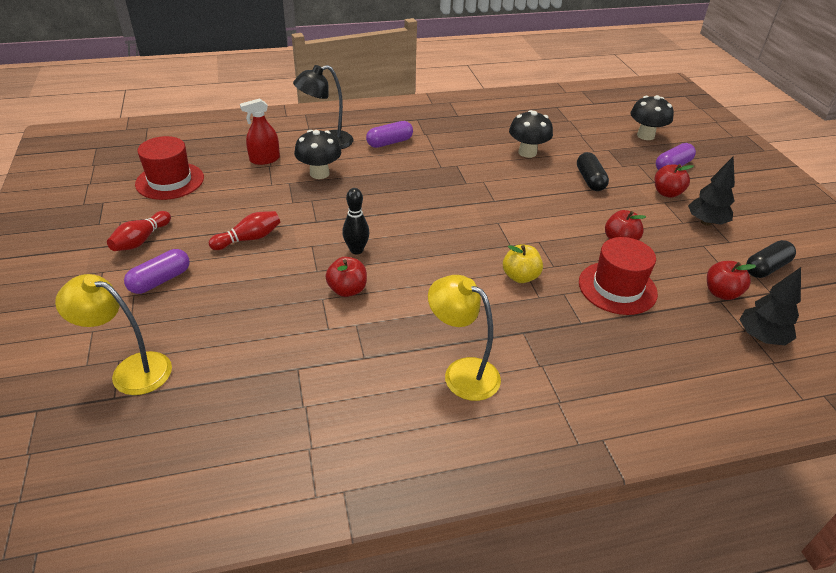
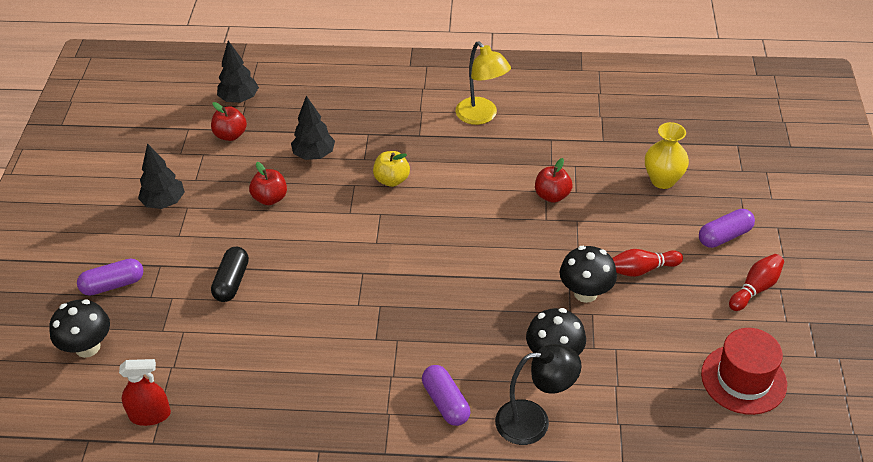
camera: 160 degrees left, 5 degrees up
yellow lamp [55,274,172,395] -> none
red spray bottle [240,98,280,165] -> red spray bottle moved to [119,359,171,426]
black bowling pin [342,188,370,254] -> none
purple capsule [366,121,413,148] -> purple capsule turned 75 degrees clockwise [422,365,470,426]
black mushroom [509,110,553,158] -> black mushroom moved to [560,246,617,303]
red hat [579,237,658,315] -> black tree [291,96,335,160]
red apple [654,164,694,198] -> none
black capsule [746,240,796,278] -> none
none -> yellow vase [645,122,689,189]

